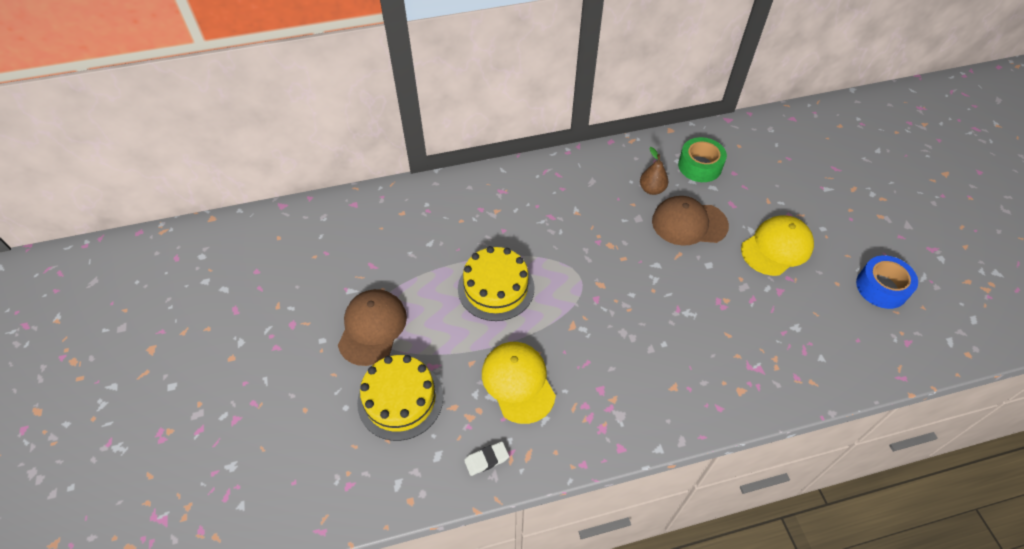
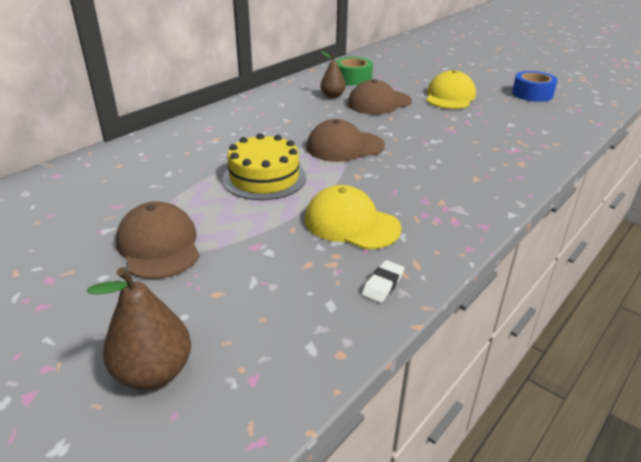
camera: 35 degrees left, 20 degrees down
yellow cake [357,355,443,441] -> none
none -> brown pear [87,267,191,389]
none -> brown cap [306,119,385,162]

